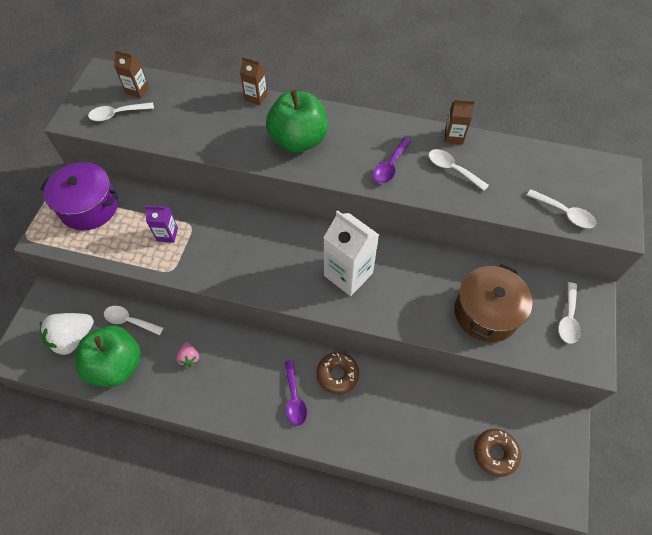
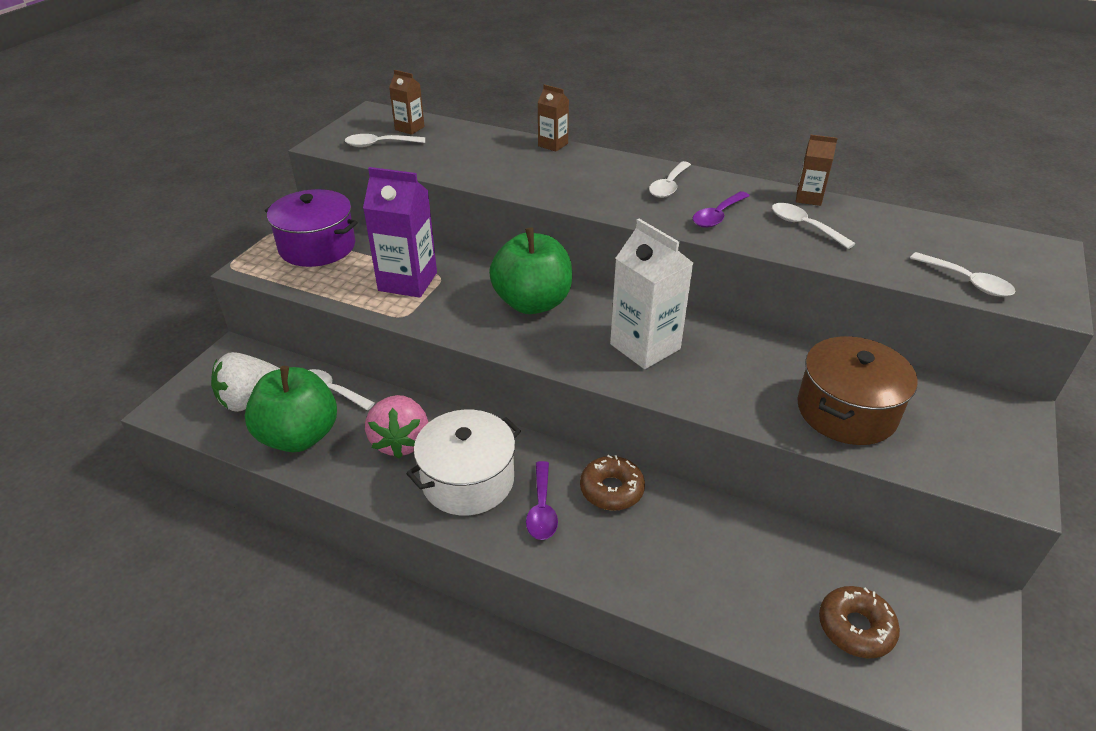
camera: 10 degrees right, 20 degrees down
purple carton [145,206,178,243] -> purple carton [363,167,437,298], size x1.89
pink strawberry [176,342,199,367] -> pink strawberry [365,395,429,459], size x1.93
green apple [266,90,328,153] -> green apple moved to [489,228,572,314]
white spoon [558,282,581,344] -> white spoon moved to [649,161,691,198]
none -> white pot [406,410,521,516]

